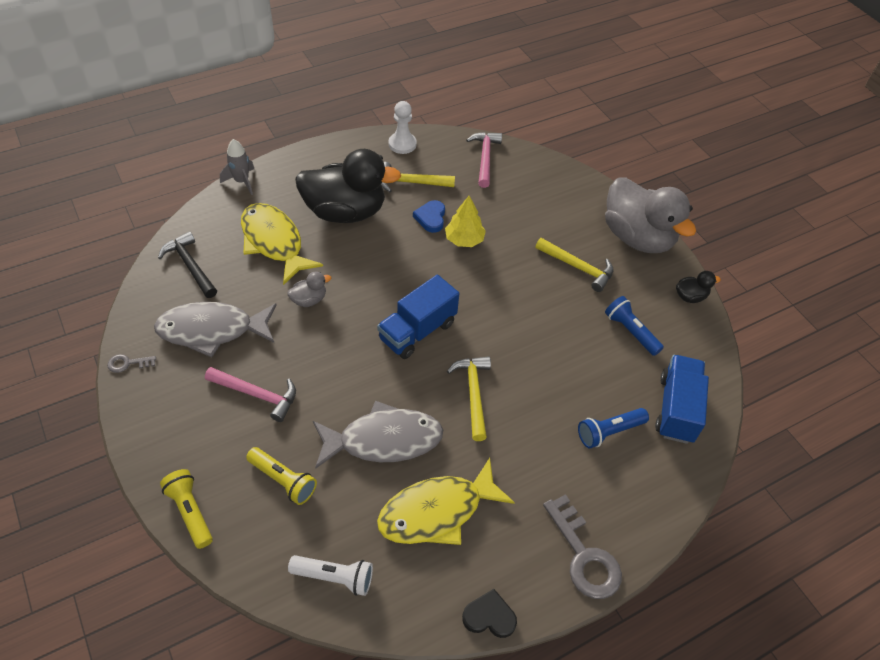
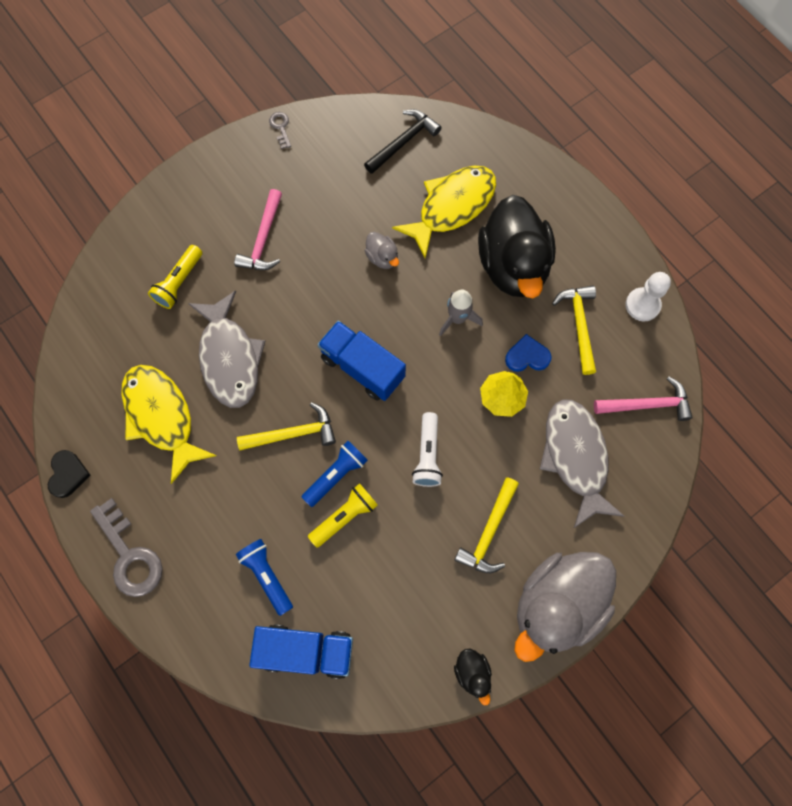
camera: 85 degrees right, 20 degrees up
grey fish [154,302,277,357] -> grey fish moved to [540,399,624,528]
yellow flashlight [160,469,213,549] -> yellow flashlight moved to [308,483,378,548]
grey rocket [220,139,254,195] -> grey rocket moved to [439,290,483,336]
white flashlight [288,555,373,596] -> white flashlight moved to [412,412,443,487]
grey key [543,494,622,599] -> grey key turned 90 degrees counterclockwise [90,498,163,597]
blue flashlight [605,296,664,356] -> blue flashlight moved to [302,441,368,507]

